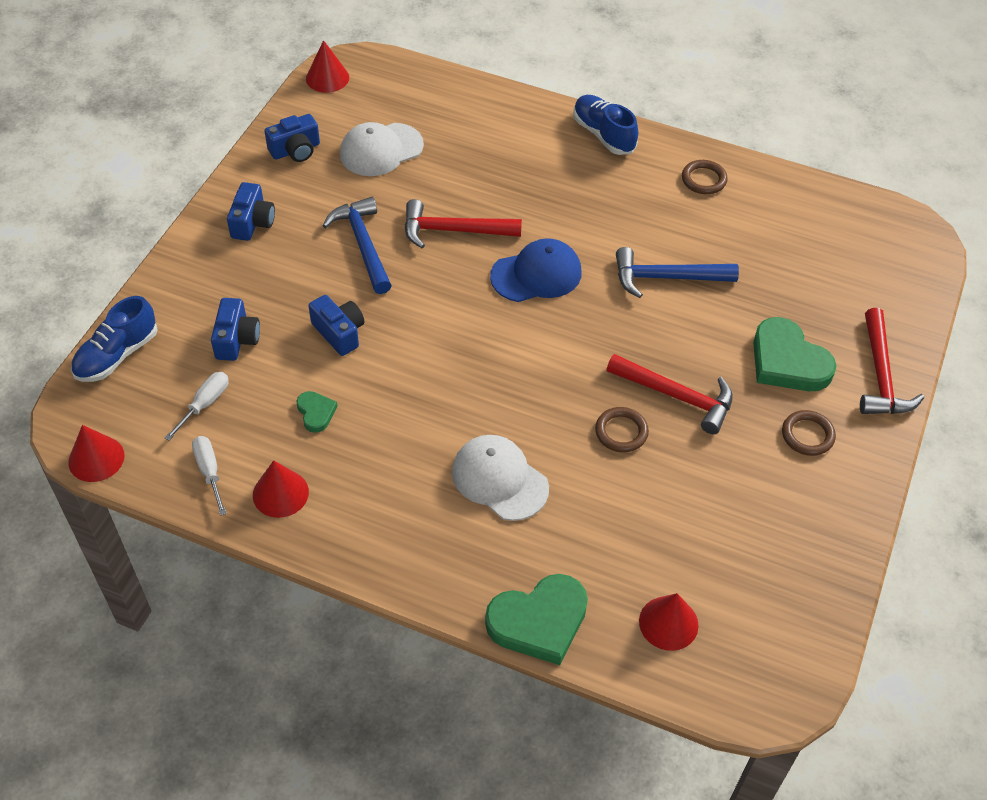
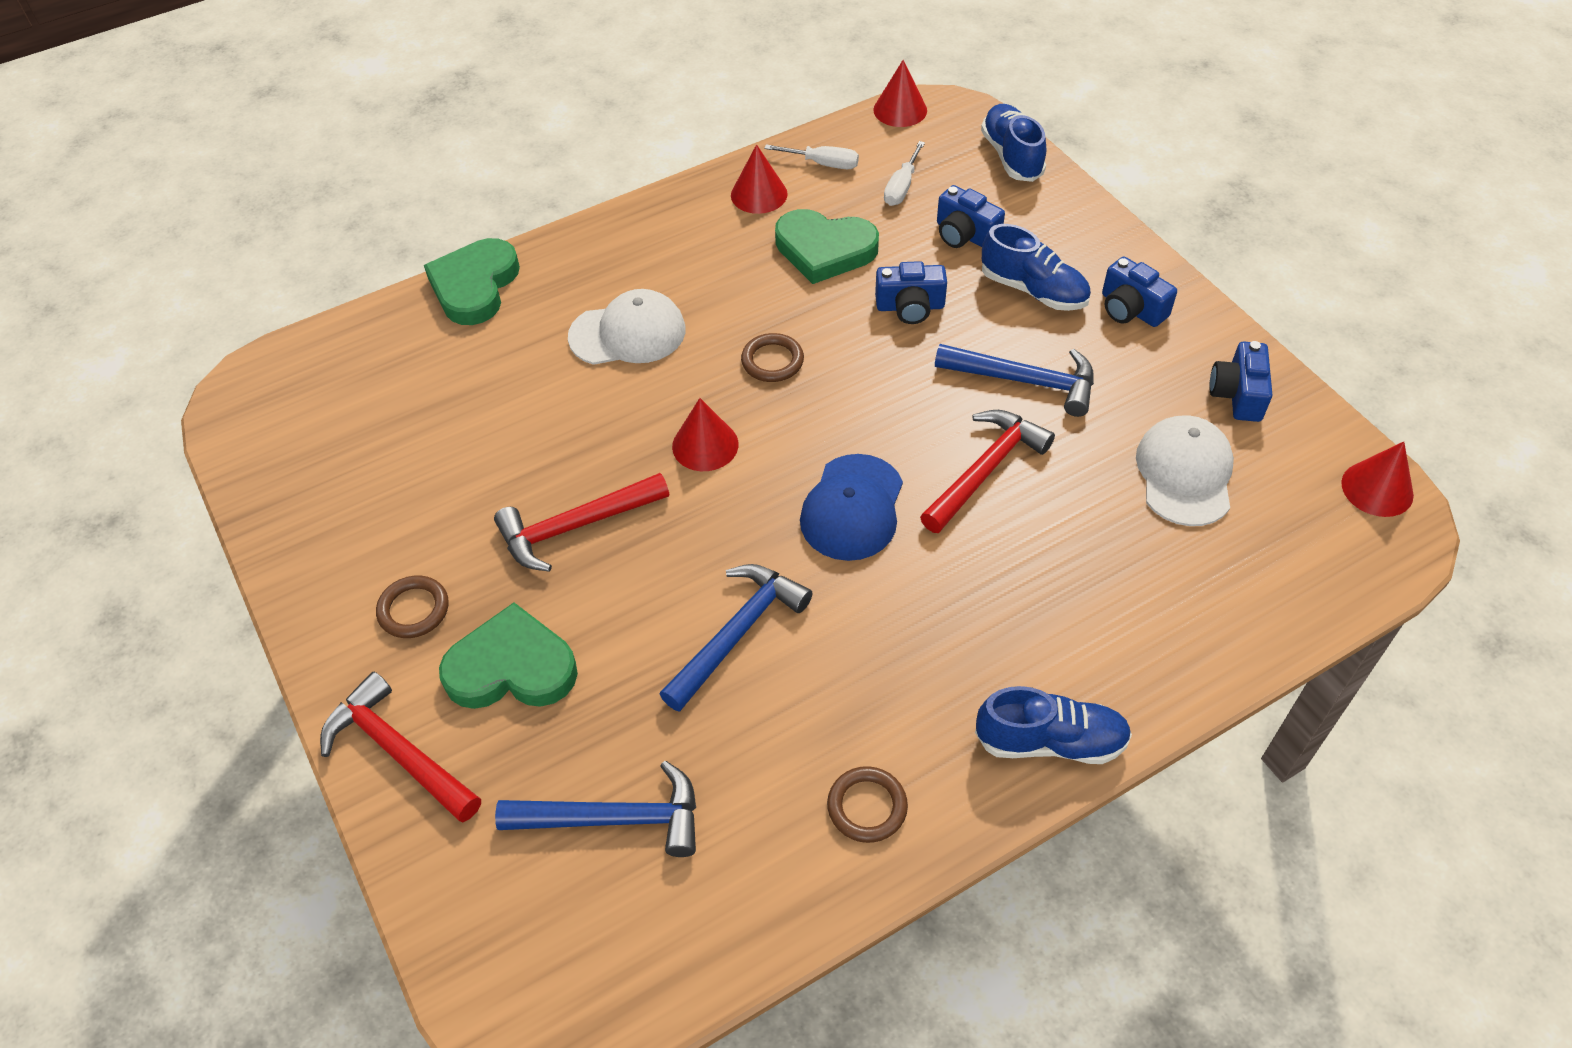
camera: 130 degrees right, 0 degrees up
white screwdriver [164,372,229,441] -> white screwdriver turned 45 degrees clockwise [884,141,925,206]
green heart [296,391,338,433] -> green heart [775,209,879,284], size x2.03
brown ring [595,407,649,452] -> brown ring moved to [741,333,804,382]
red cone [639,593,698,651] -> red cone moved to [672,398,738,471]
none -> blue hammer [495,761,696,857]
none -> blue shoe [982,224,1091,311]

